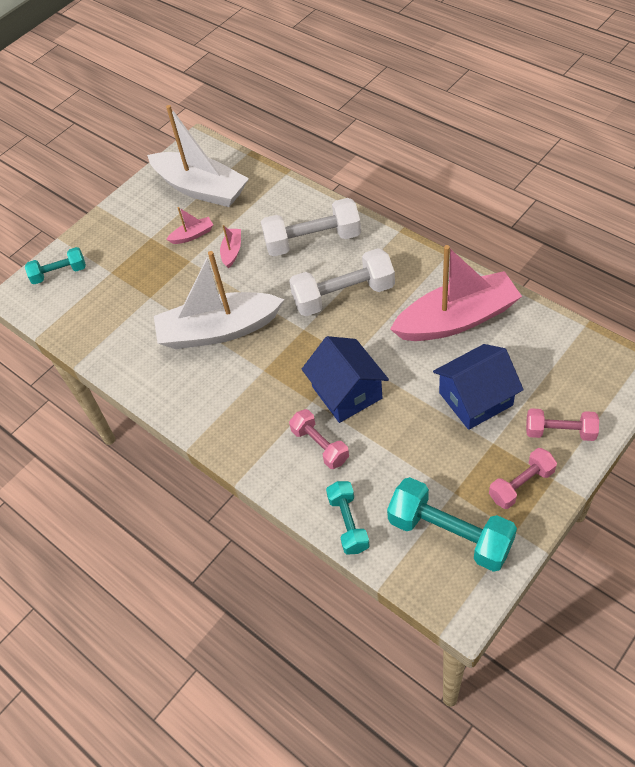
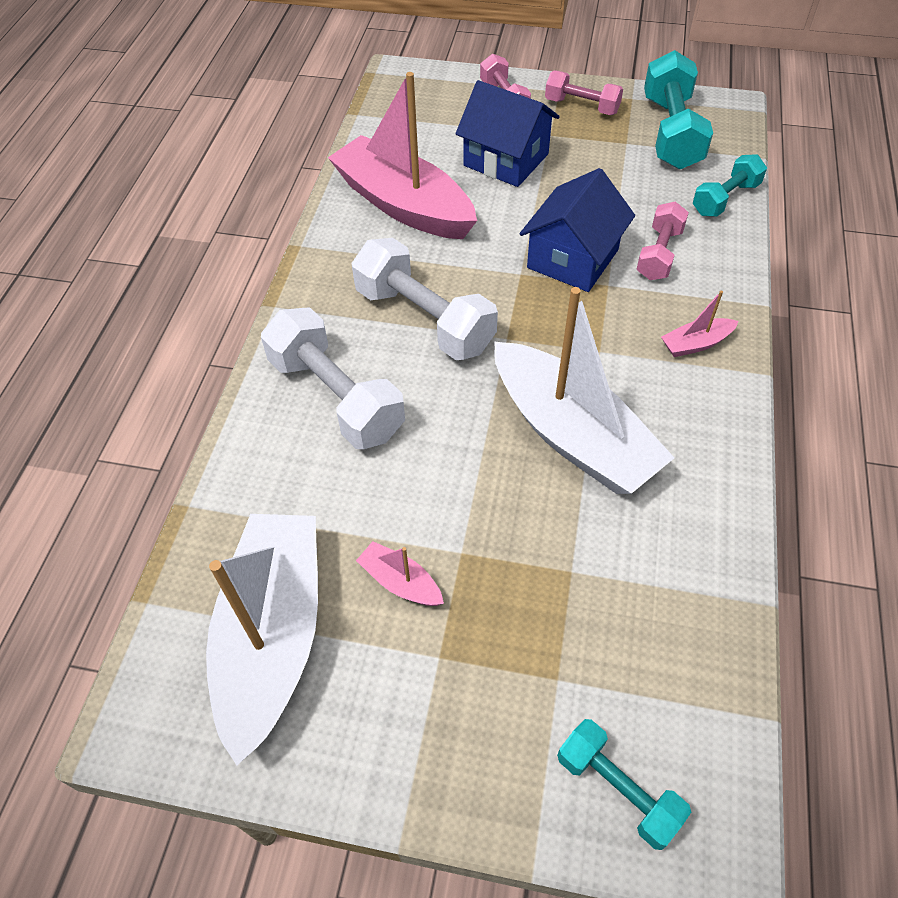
camera: 125 degrees left, 0 degrees up
pink boat [220,225,241,268] -> pink boat moved to [661,291,739,357]

